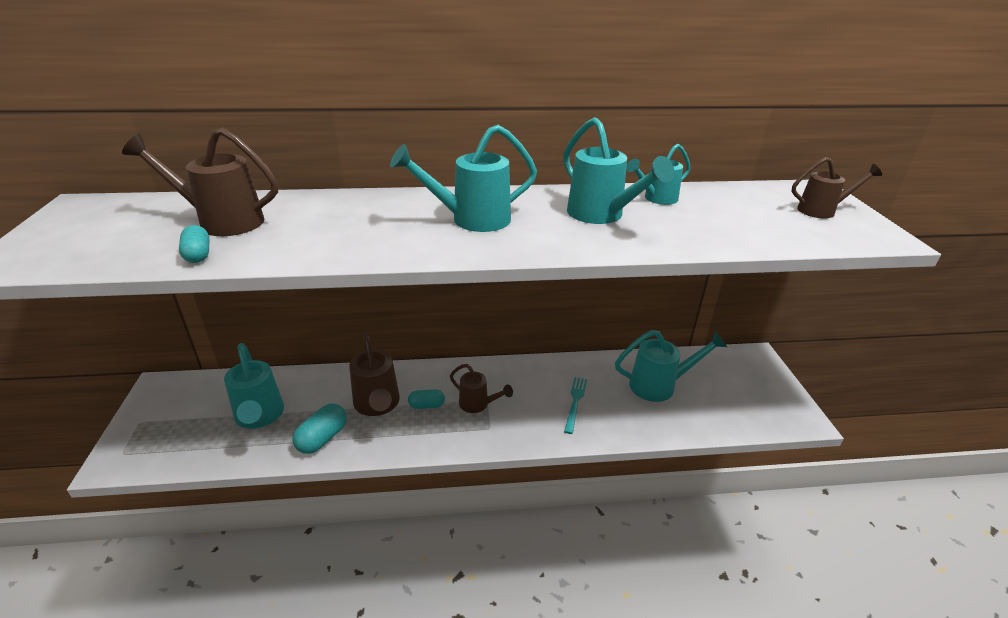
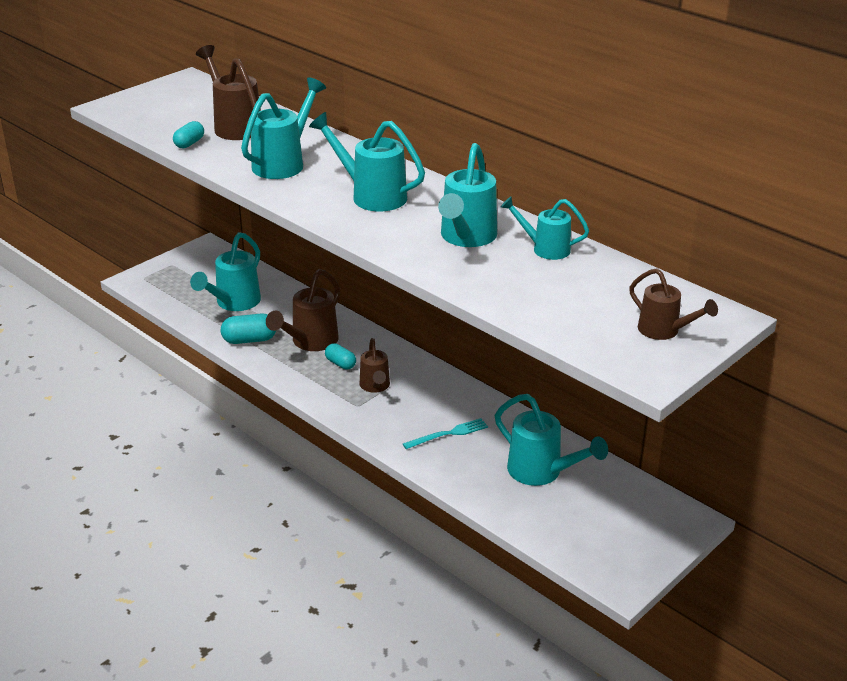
camera: 50 degrees right, 0 degrees up
none -> turquoise watering can [241,77,326,179]

